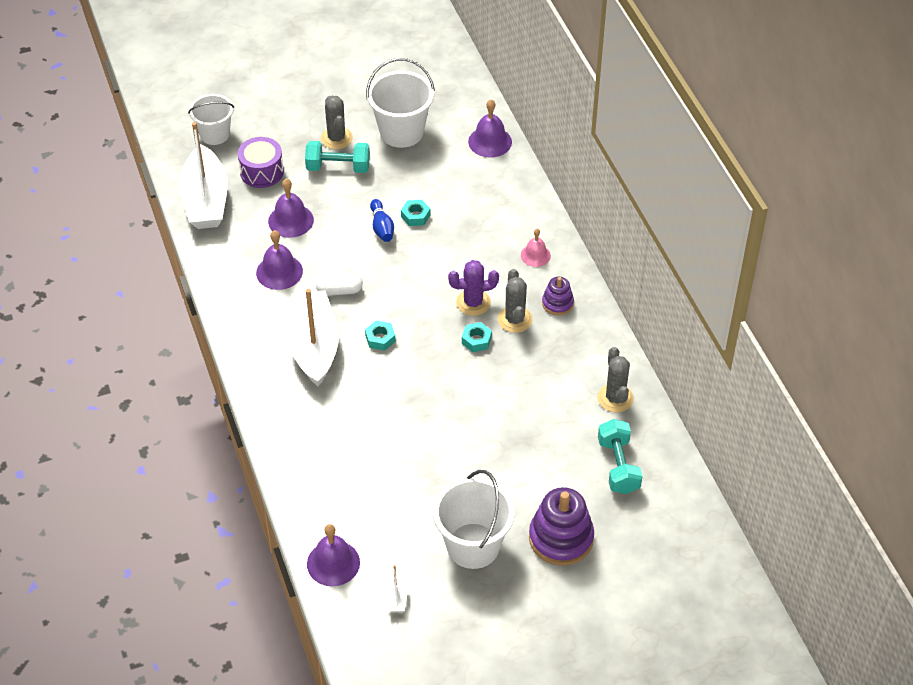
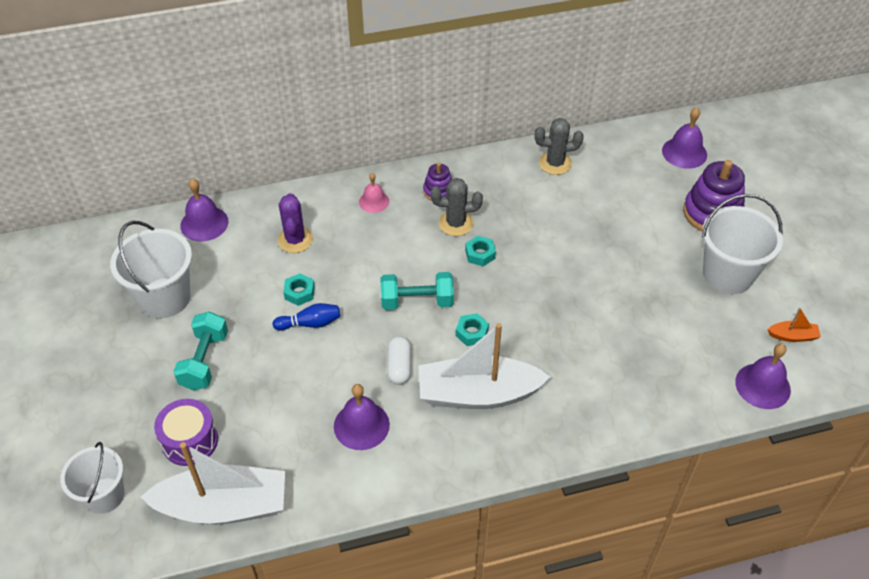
camera: 85 degrees left, 0 degrees up
purple bell [268,179,314,238] -> purple bell moved to [662,107,707,169]
grey cactus [321,96,353,149] -> none
white boat [384,565,408,613] -> orange boat [767,308,821,342]
purple cactus [448,260,499,316] -> purple cactus moved to [277,193,313,253]
turquoise dumbbell [598,419,643,494] -> turquoise dumbbell moved to [381,272,454,310]

